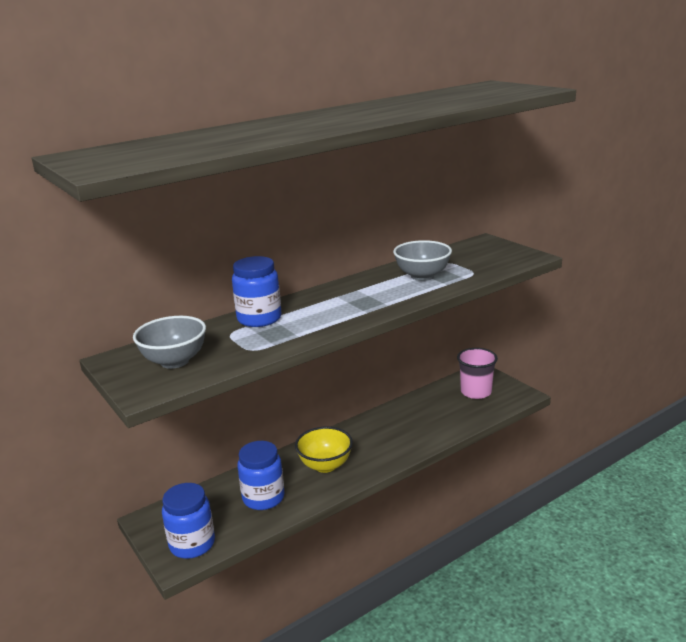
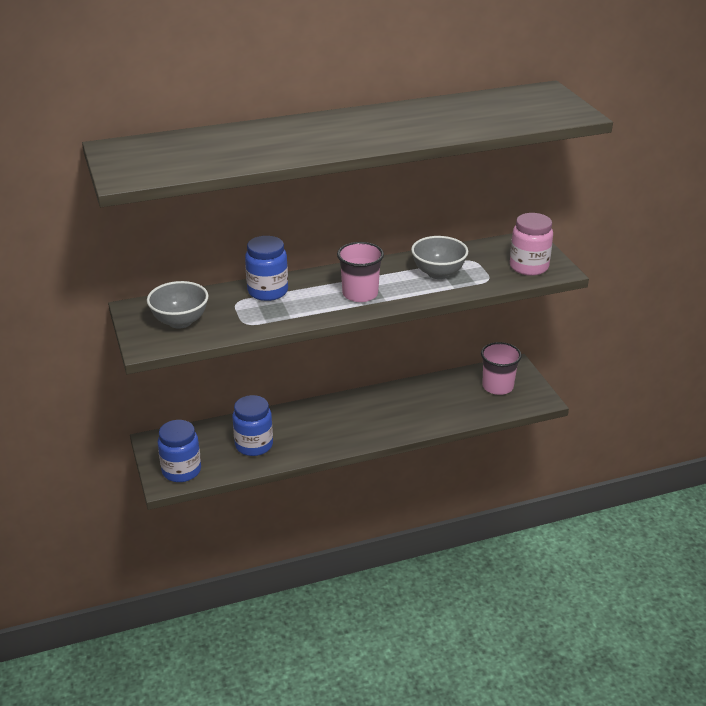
camera: 15 degrees right, 10 degrees up
yellow bowl [295,427,353,473] -> none
none -> pink cup [337,242,384,302]
none -> pink jar [510,213,553,276]

